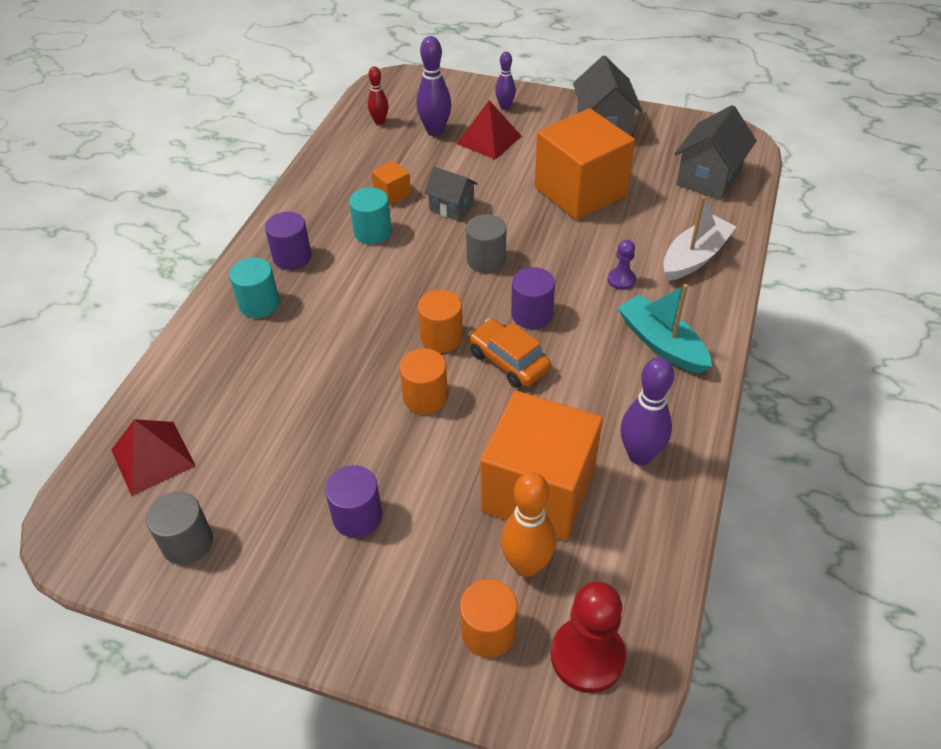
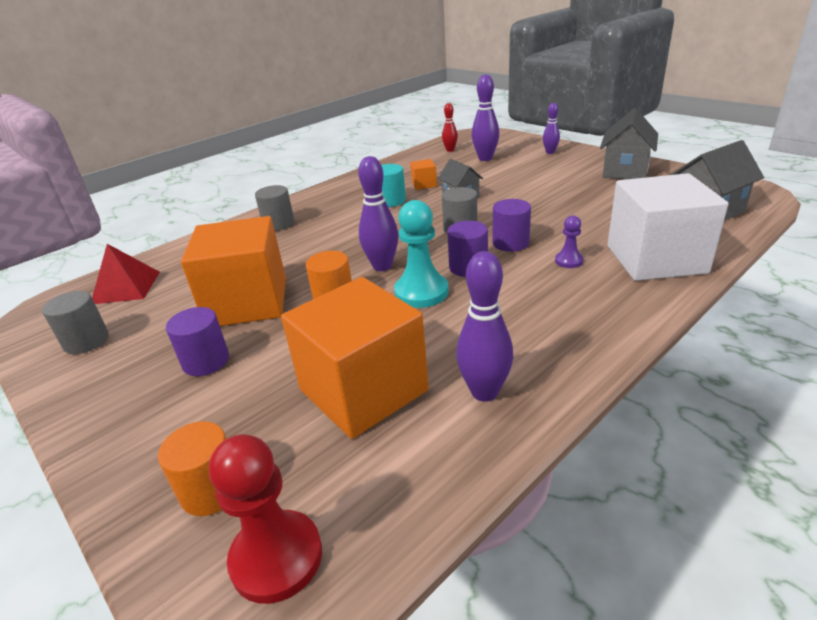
camera: 30 degrees right, 15 degrees down
turquoise cylinder [229,257,280,318] -> grey cylinder [255,185,294,231]
purple cylinder [265,212,311,270] -> purple cylinder moved to [493,199,531,252]
orange cylinder [418,290,463,353] -> purple bowling pin [358,156,398,271]
red pyramid [457,100,522,160] -> none
orange car [468,319,551,388] -> turquoise pawn [394,200,449,308]
orange bowling pin [501,472,556,577] -> none
orange cube [535,108,635,220] -> orange cube moved to [181,216,286,326]
turquoise boat [617,284,712,373] -> none
white boat [663,196,737,281] -> white cube [607,173,728,281]

